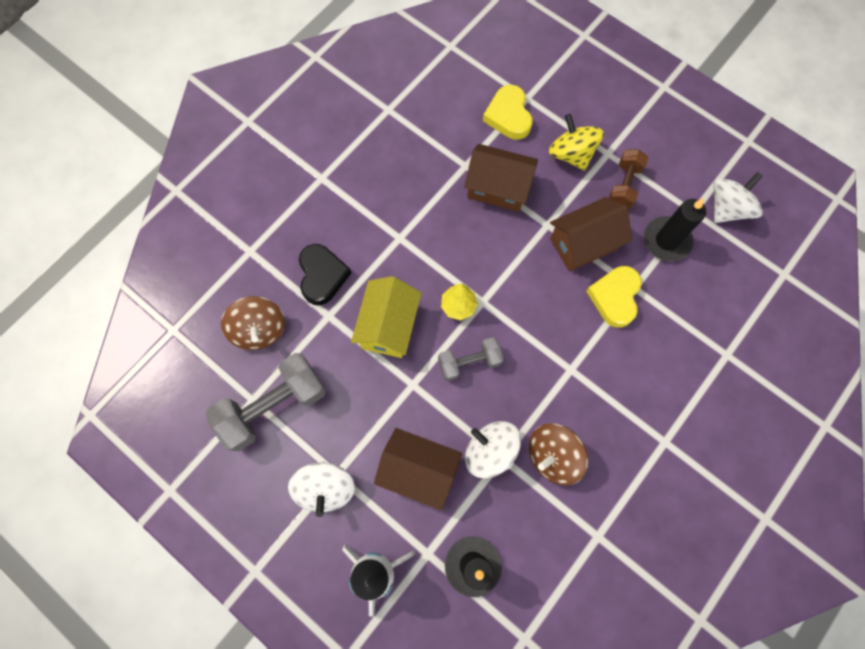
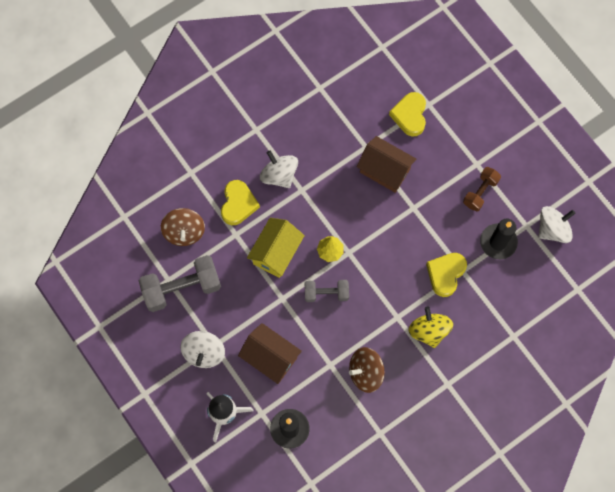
camera: 15 degrees right, 0 degrees up
black heart [299,244,351,305] -> yellow heart [221,180,260,225]
white spinning top [465,421,521,479] -> white spinning top moved to [260,150,298,188]
yellow spinning top [549,114,604,170] -> yellow spinning top moved to [408,306,453,348]
brown house [550,197,632,272] -> none

